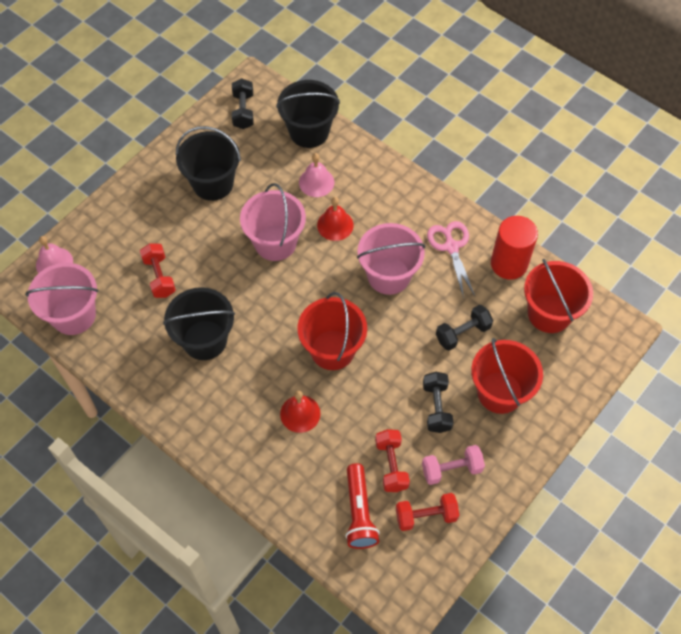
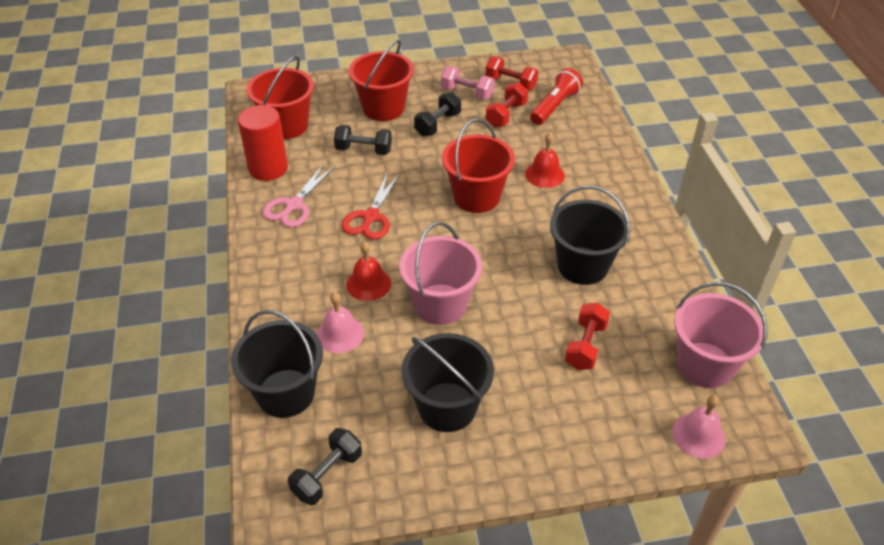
camera: 140 degrees left, 15 degrees down
pink bucket [357,223,425,295] -> red scissors [342,172,400,240]

